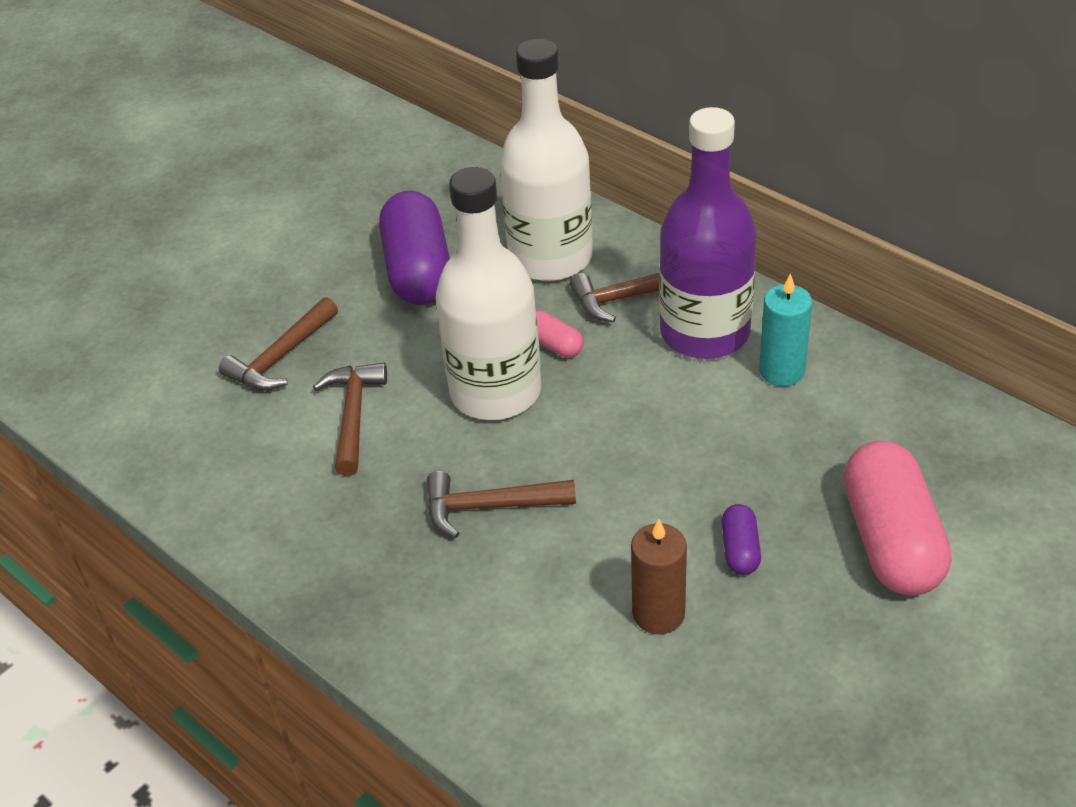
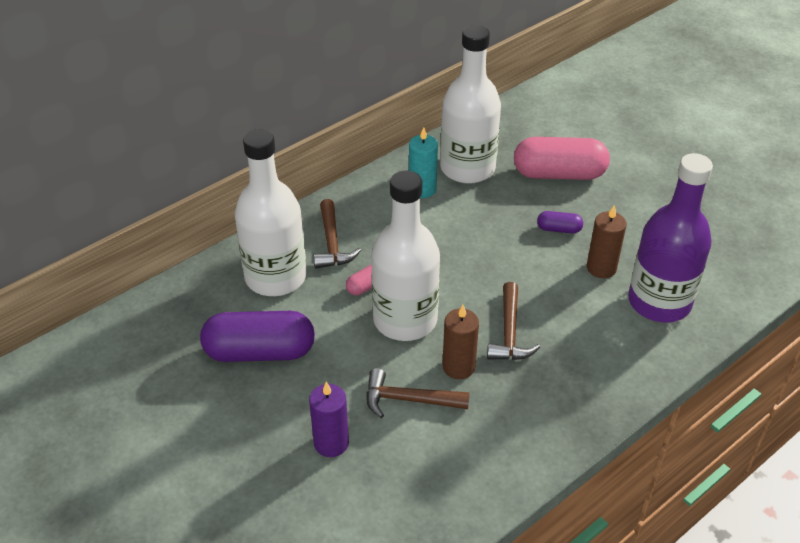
camera: 85 degrees left, 0 degrees up
brown hammer [219,297,338,391] -> purple candle [309,382,349,457]
purple bottle [659,107,757,359] -> purple bottle moved to [628,153,713,323]
none -> white bottle [440,25,501,184]
none -> brown candle [442,305,479,379]

